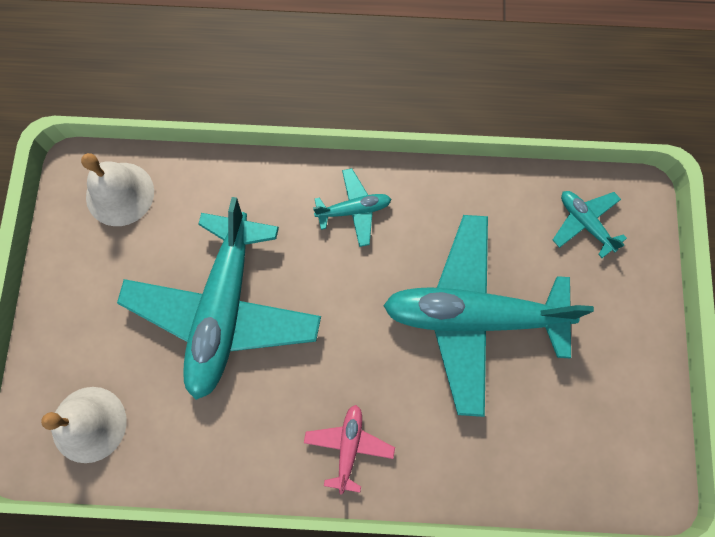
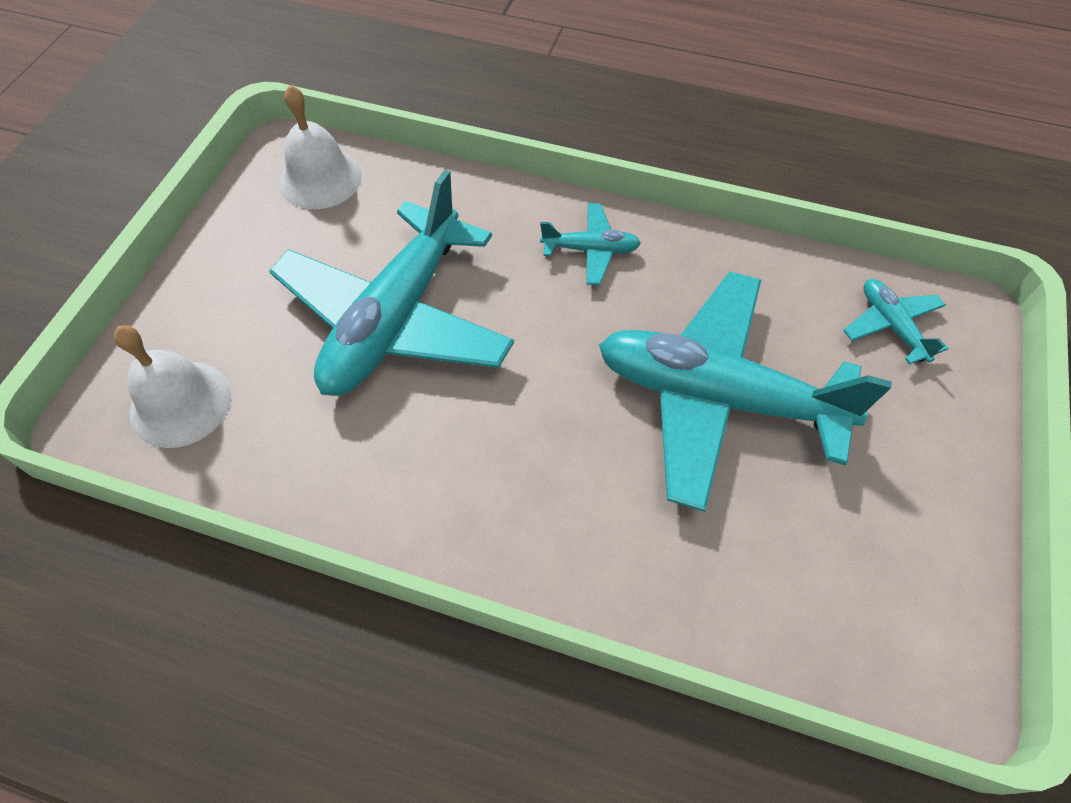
camera: 15 degrees right, 15 degrees down
pink plane [304,405,395,495] -> none

